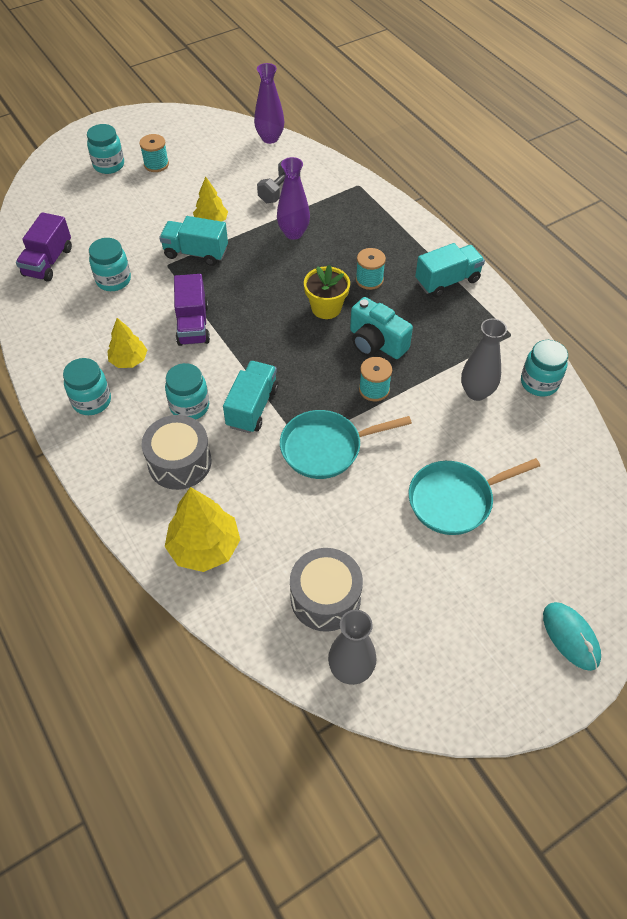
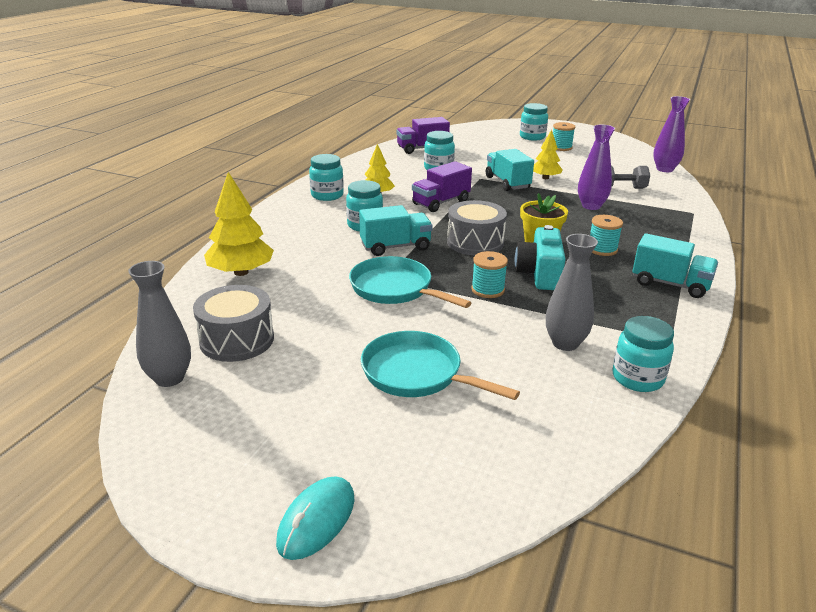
camera: 55 degrees right, 25 degrees down
grey drum [142,415,212,490] -> grey drum moved to [447,200,507,256]

